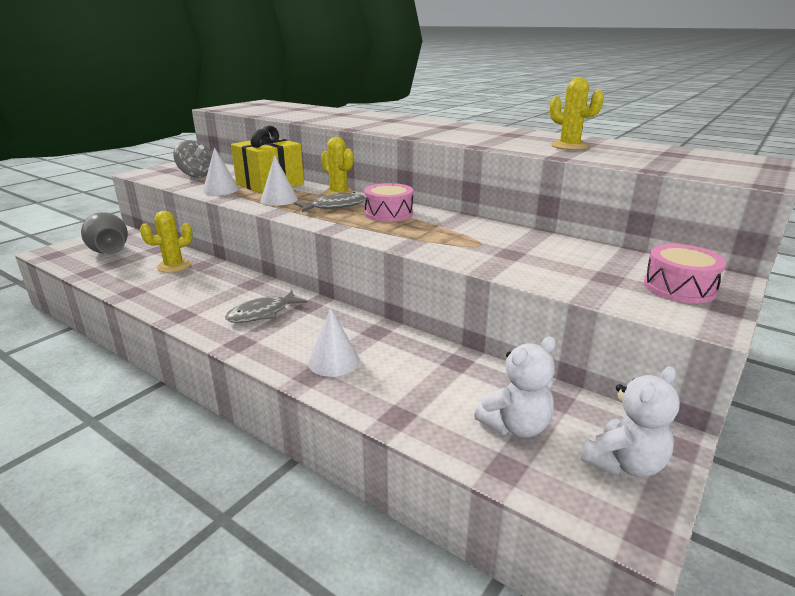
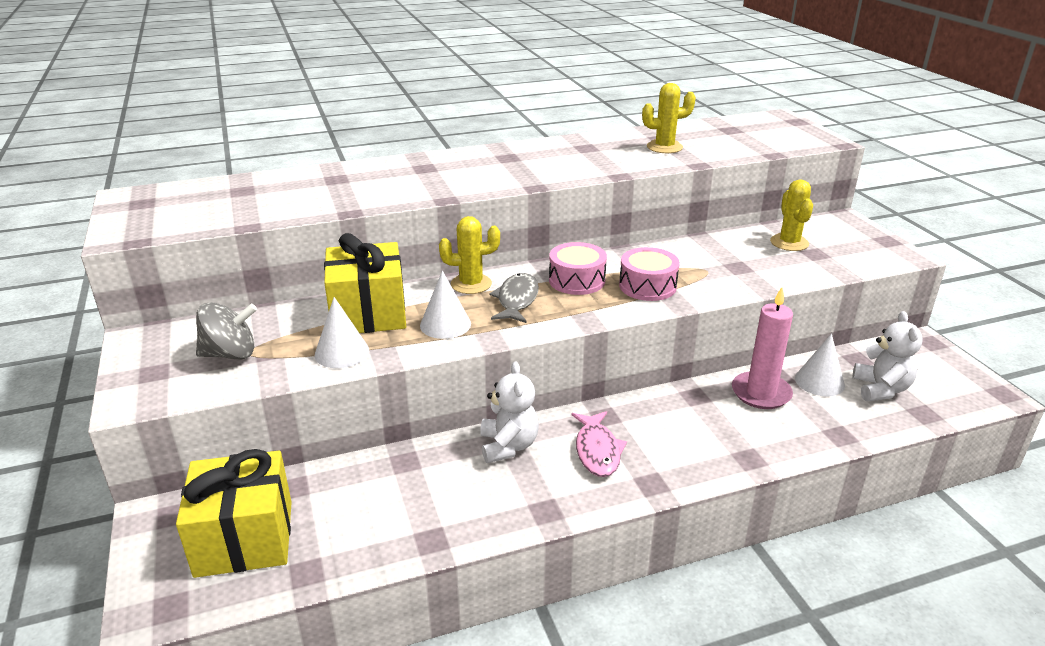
camera: 55 degrees left, 5 degrees up
grey vase [81,212,128,254] -> yellow gift [176,449,292,578]
yellow cactus [140,211,193,273] -> yellow cactus moved to [770,179,813,251]
grey fish [225,291,308,323] -> pink fish [571,411,627,477]
white cone [308,307,360,377] -> white cone moved to [795,334,845,396]
white teddy bear [581,366,680,477] -> white teddy bear moved to [480,361,539,463]
pink drum [644,244,727,303] -> pink drum moved to [619,247,680,301]
none -> pink candle [732,287,793,409]

